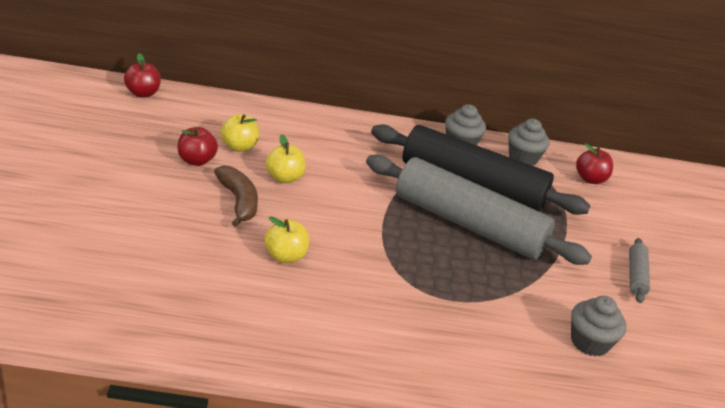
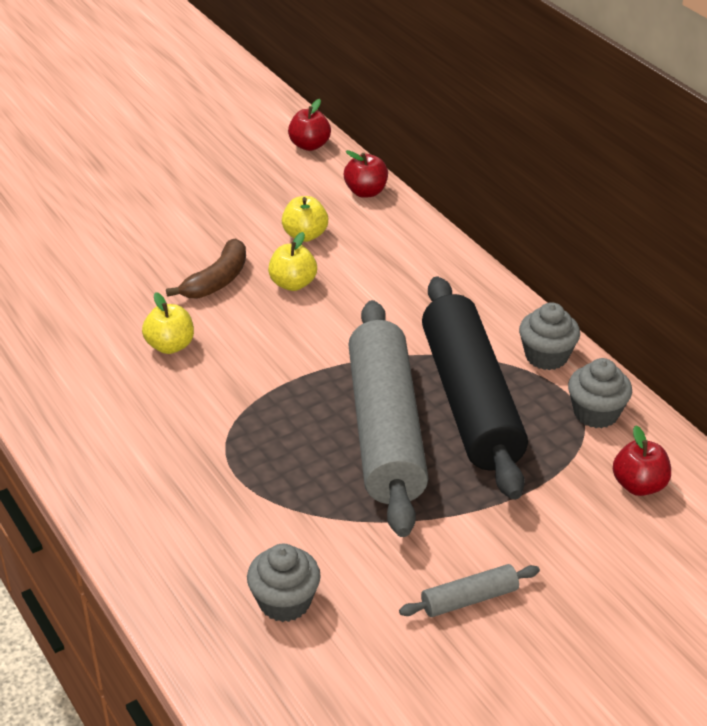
camera: 60 degrees right, 5 degrees up
red apple [177,127,218,166] -> red apple moved to [344,150,388,198]

